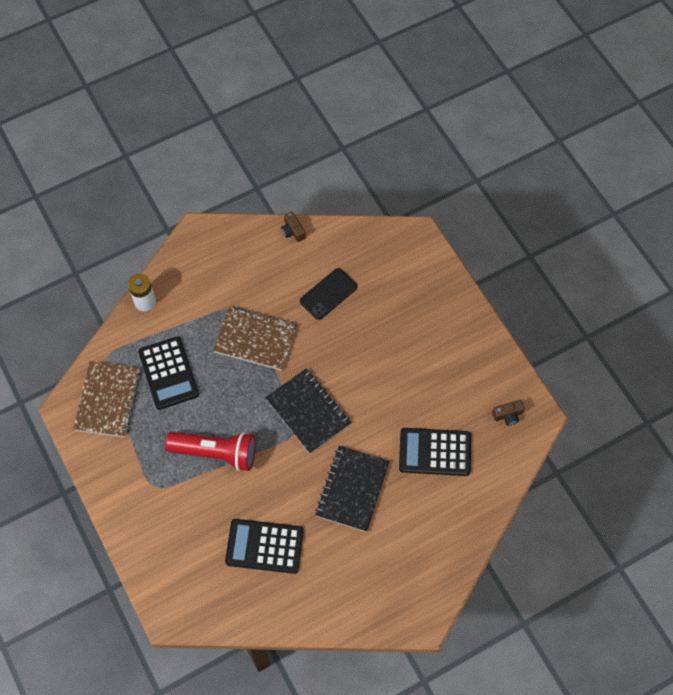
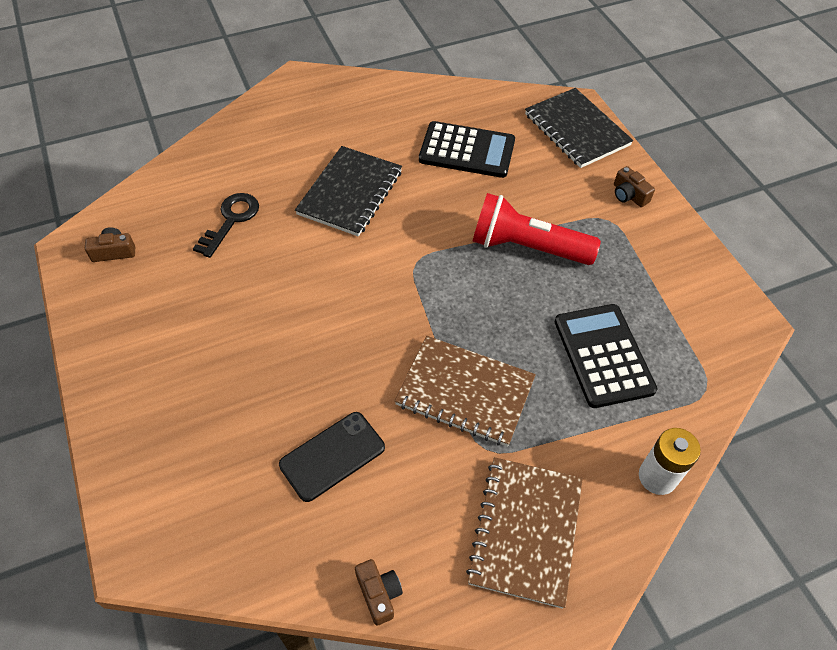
camera: 175 degrees left, 10 degrees down
brown notebook [73,361,141,437] -> brown notebook moved to [466,457,583,609]
black notebook [265,368,351,454] -> black notebook moved to [525,88,633,168]
black calculator [399,428,471,476] -> black key [193,193,259,258]
none -> brown camera [614,166,655,207]

